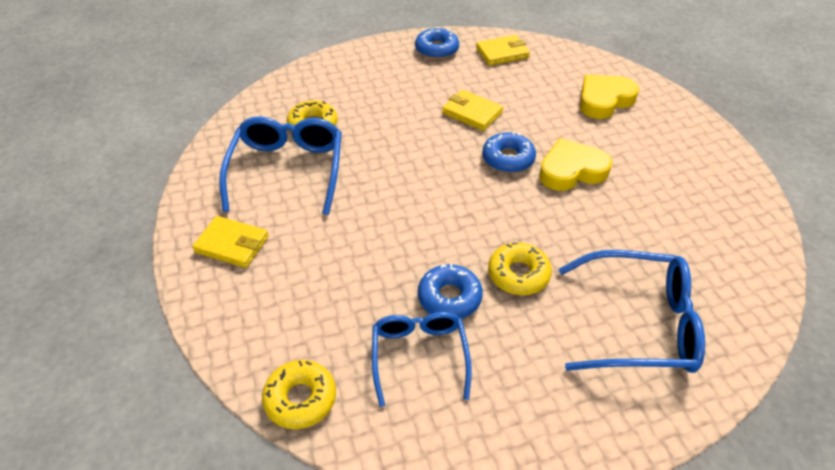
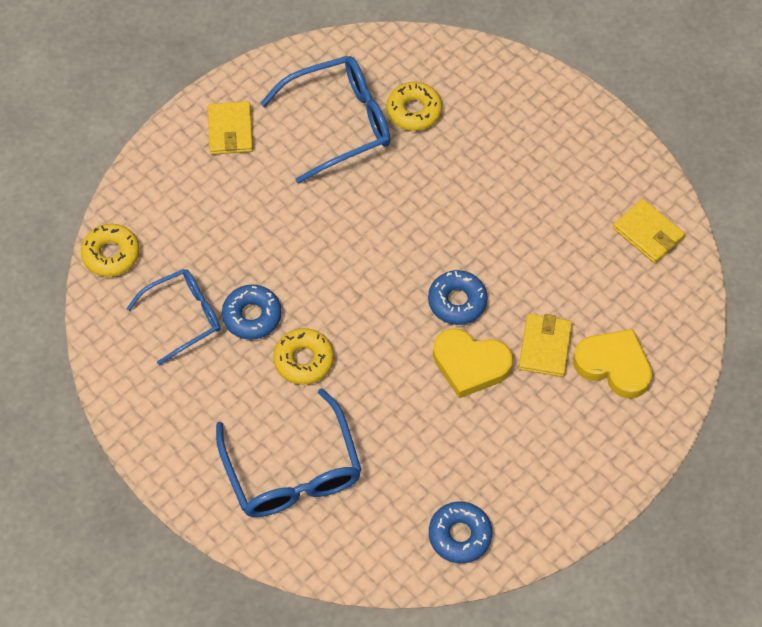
camera: 65 degrees right, 15 degrees up
blue donut [415,27,459,59] -> blue donut moved to [429,501,492,563]
yellow wallet [442,90,503,131] -> yellow wallet moved to [519,314,572,377]
yellow heart [539,138,612,191] -> yellow heart turned 150 degrees clockwise [433,328,513,398]

